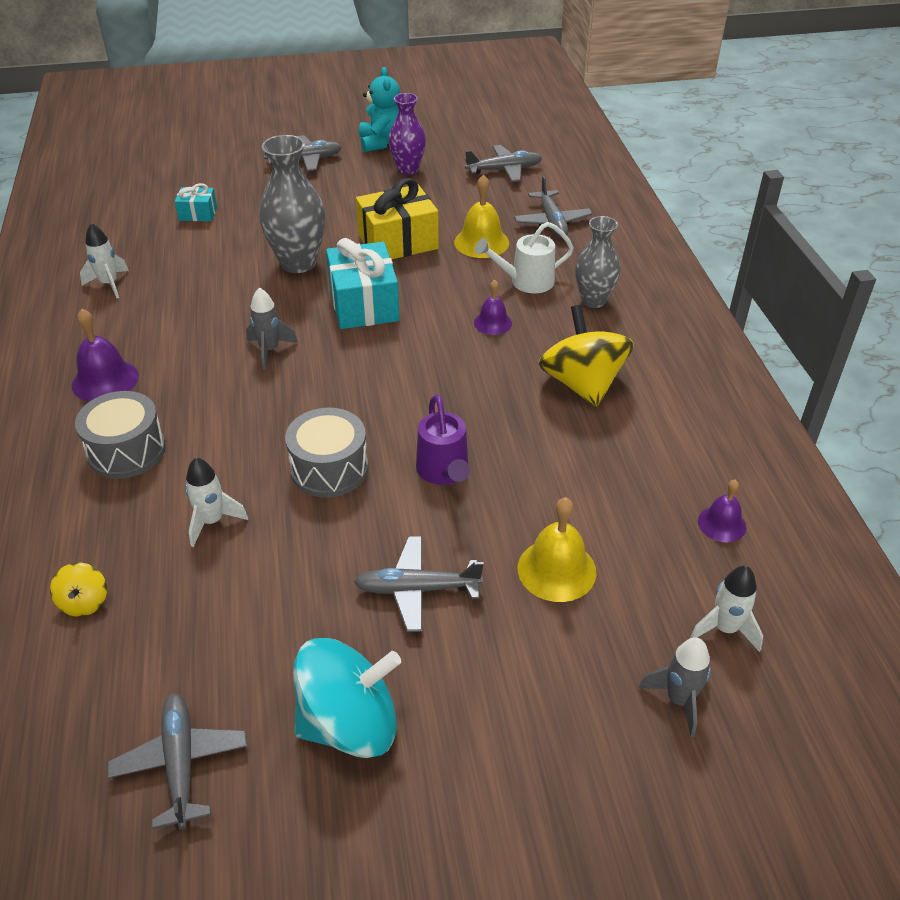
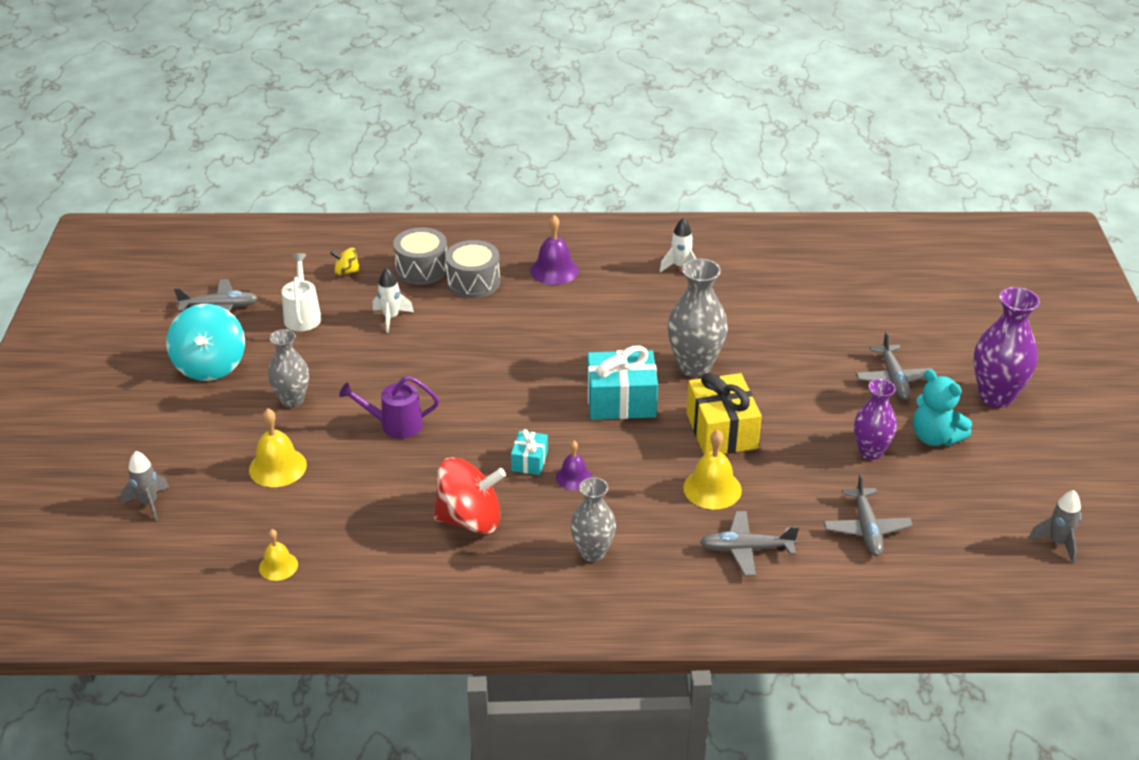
camera: 100 degrees right, 5 degrees down
turquoise gift [175,183,217,221] -> turquoise gift moved to [511,429,548,475]
grey rocket [246,287,298,370] -> grey rocket moved to [1029,490,1081,563]
grey drum [285,408,368,498] -> grey drum moved to [393,227,447,285]
grey plane [354,536,484,632] -> grey vase [268,329,309,408]
turquoise teddy bear [359,67,400,152] -> turquoise teddy bear turned 45 degrees clockwise [913,369,972,446]
white watering can [475,222,574,293] -> white watering can moved to [282,253,322,331]
yellow spinning top [538,305,634,407] -> red spinning top [434,457,506,534]
white rocket [690,566,763,652] -> none
purple bell [698,480,746,542] -> yellow bell [259,529,298,581]
none -> purple vase [974,287,1040,408]

